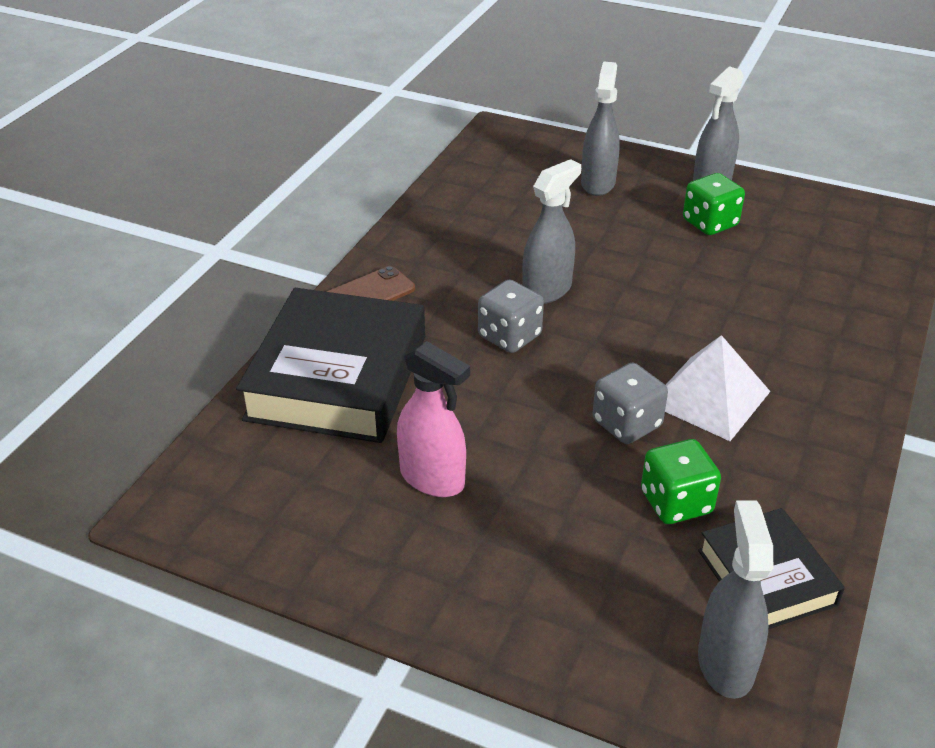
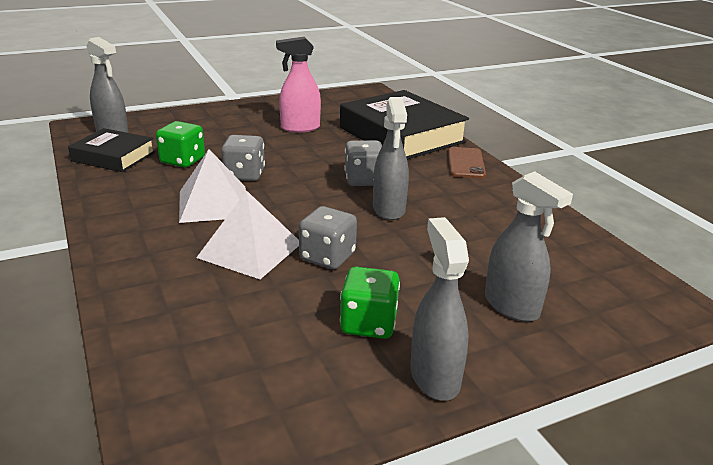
camera: 130 degrees right, 10 degrees down
none -> white pyramid [196,191,299,279]
none -> grey dice [299,206,357,269]

